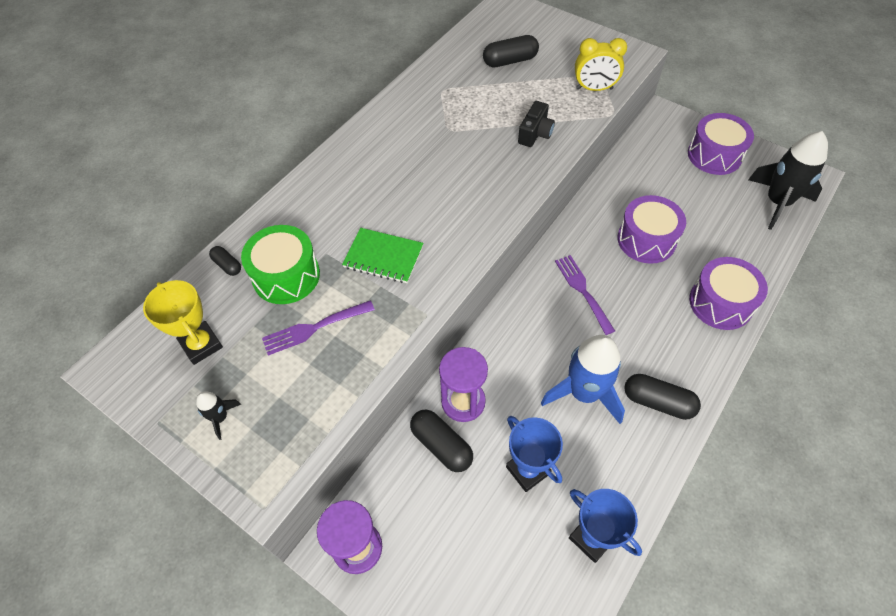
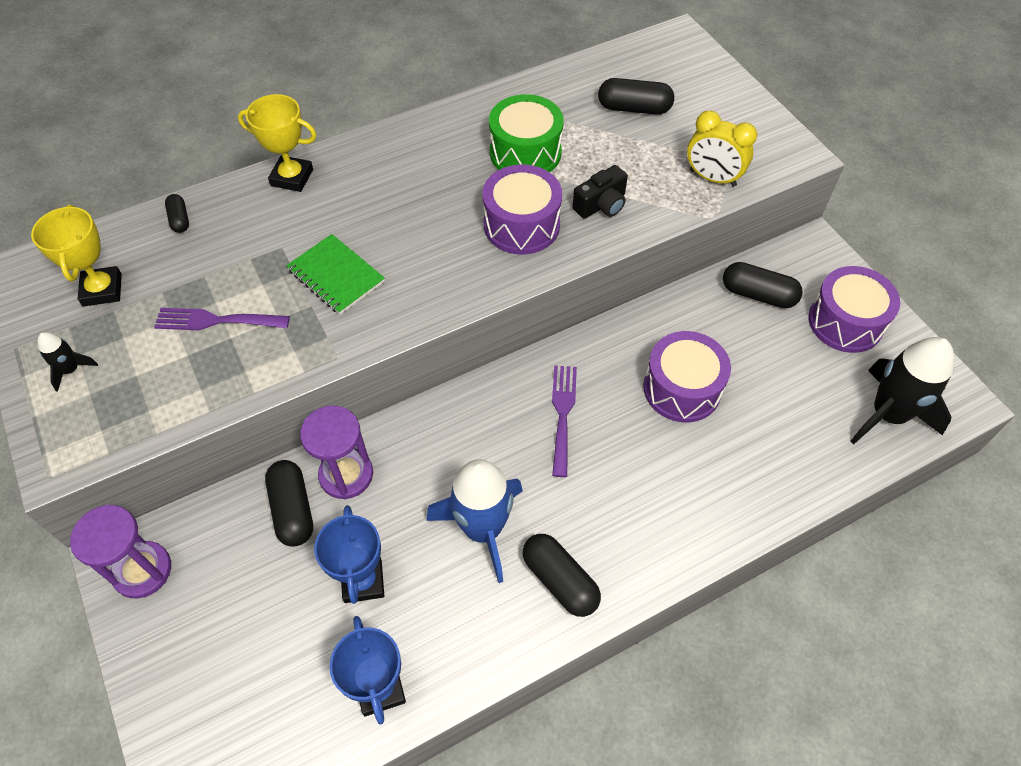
camera: 25 degrees right, 0 degrees up
green drum [241,225,320,304] -> green drum moved to [489,94,564,172]
purple drum [689,257,768,330] -> purple drum moved to [483,165,562,254]
none -> yellow trophy [238,94,317,192]
none -> black capsule [723,262,803,308]

